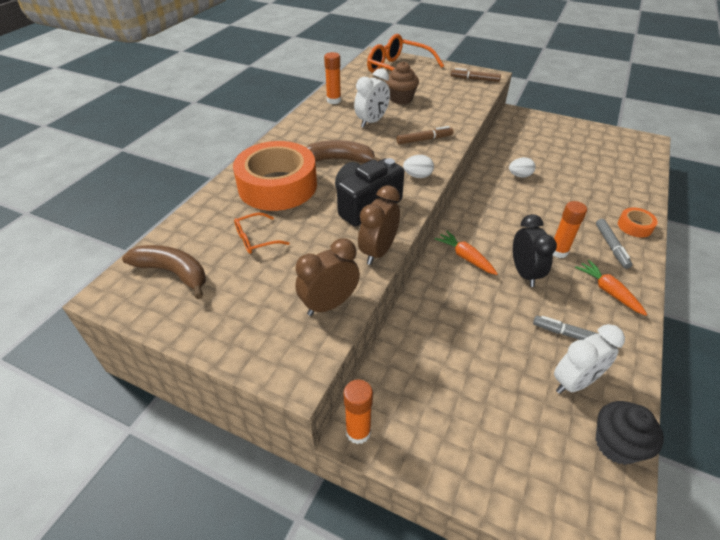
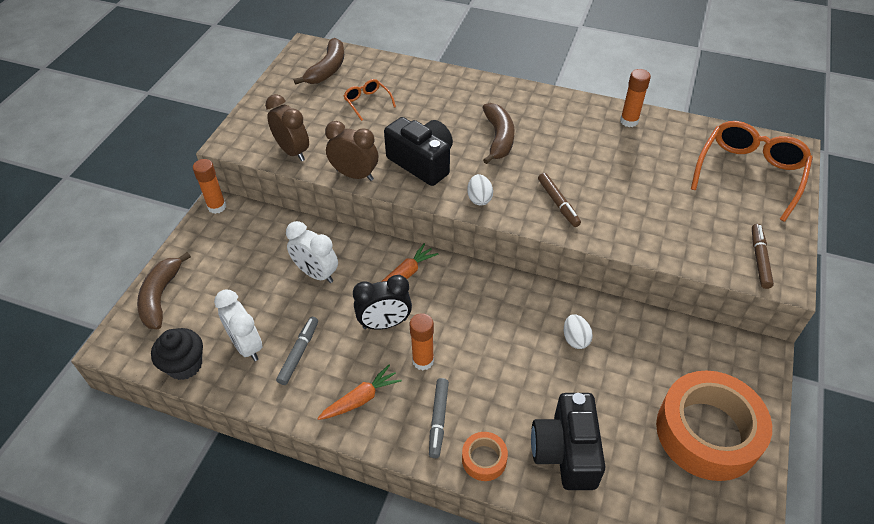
camera: 85 degrees right, 5 degrees up
orange tape [233,141,317,211] -> orange tape moved to [656,370,772,481]
white clock [354,68,390,128] -> white clock moved to [286,221,338,283]
brown cupcake [386,61,419,104] -> none
grey marker [596,219,632,269] -> grey marker turned 75 degrees counterclockwise [429,378,449,458]
none -> brown banana [137,252,191,329]
none -> black camera [531,393,605,490]

